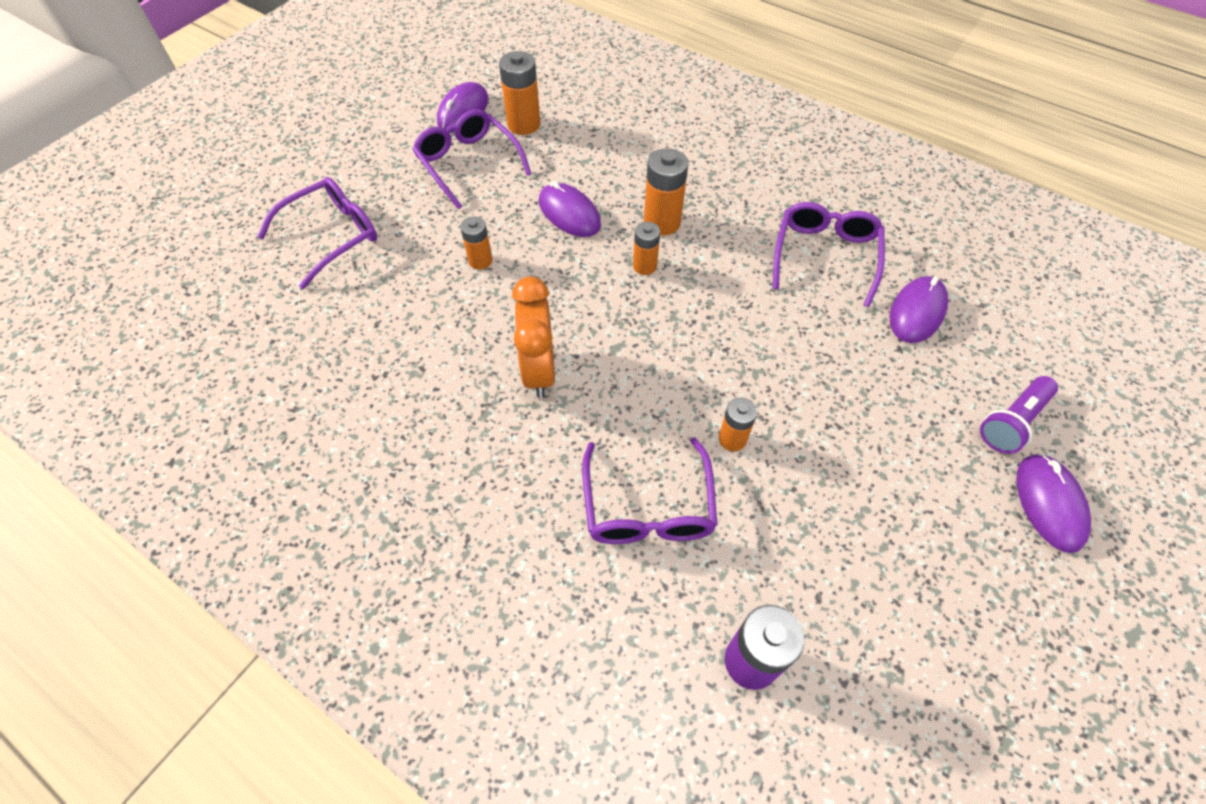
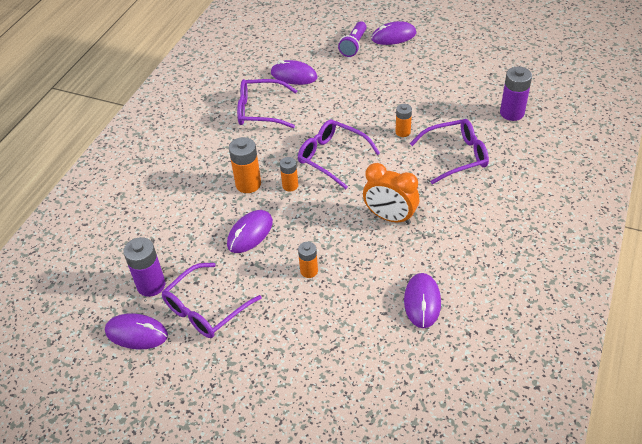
camera: 100 degrees left, 10 degrees down
purple glasses [257,177,377,289] -> purple glasses moved to [298,120,380,189]
orange battery [499,51,541,135] -> purple battery [123,237,165,297]
orange clock [512,276,555,398] -> orange clock turned 45 degrees clockwise [363,163,419,224]
purple flashlight [980,376,1058,454] -> purple flashlight turned 75 degrees clockwise [338,21,367,57]
none -> purple mouse [404,273,441,328]

